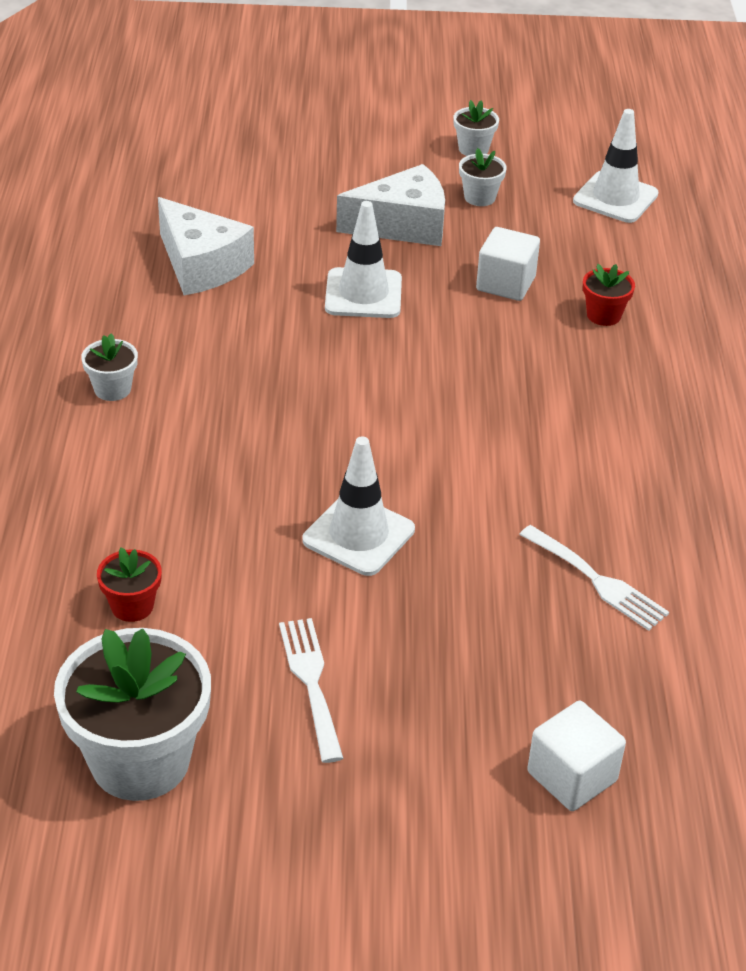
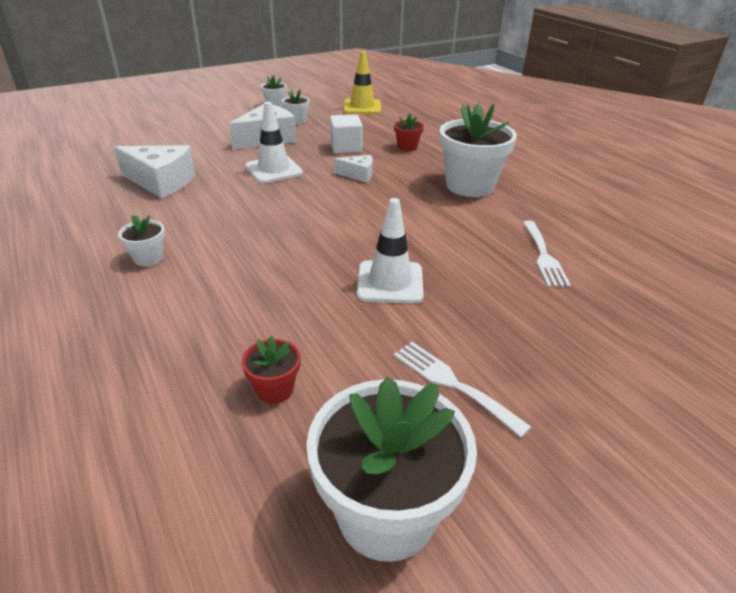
camera: 30 degrees left, 5 degrees down
white fork [519,525,669,631] -> white fork turned 75 degrees clockwise [523,221,571,287]
white cube [527,701,626,811] -> none
white traffic cone [573,109,658,223] -> yellow traffic cone [343,51,381,114]
none -> white cheese [334,155,373,183]
none -> white flower pot [439,104,517,197]

